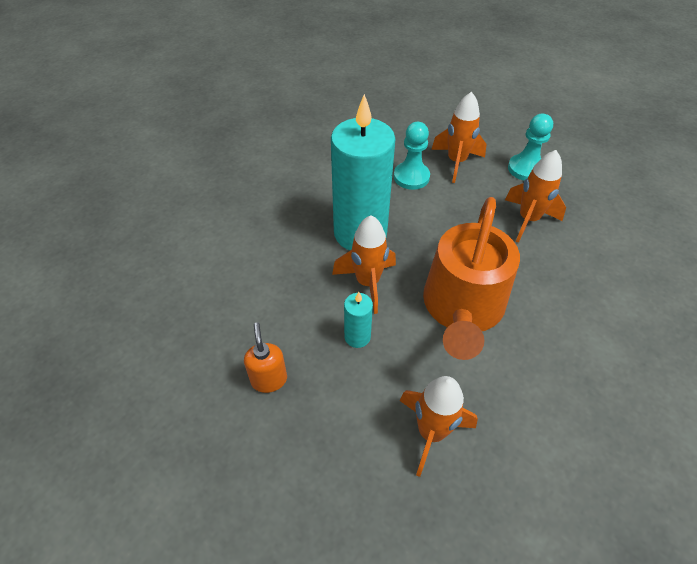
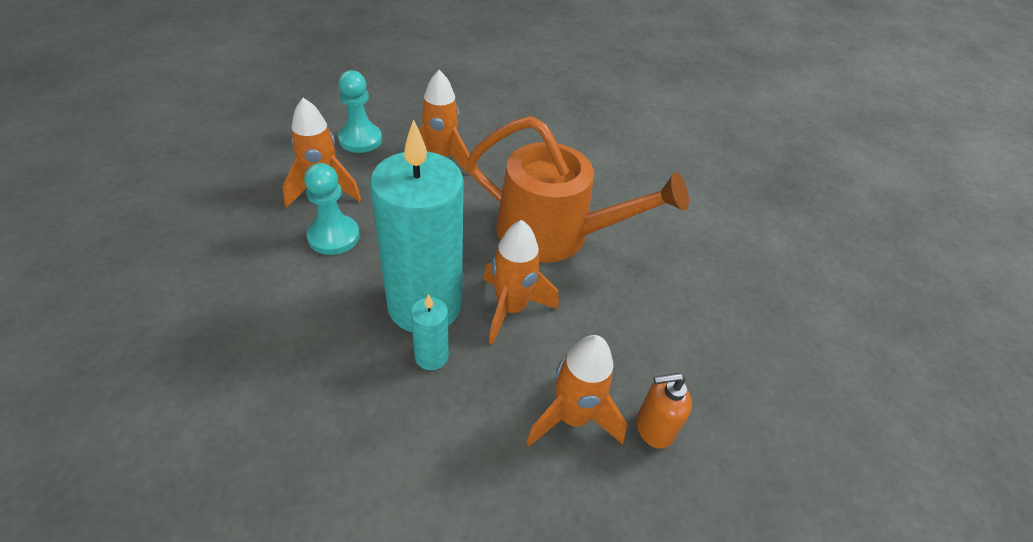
camera: 90 degrees left, 5 degrees down
turquoise candle [344,292,373,348] -> turquoise candle moved to [411,294,449,370]
orange rocket [399,376,478,477] -> orange rocket moved to [526,335,627,446]

